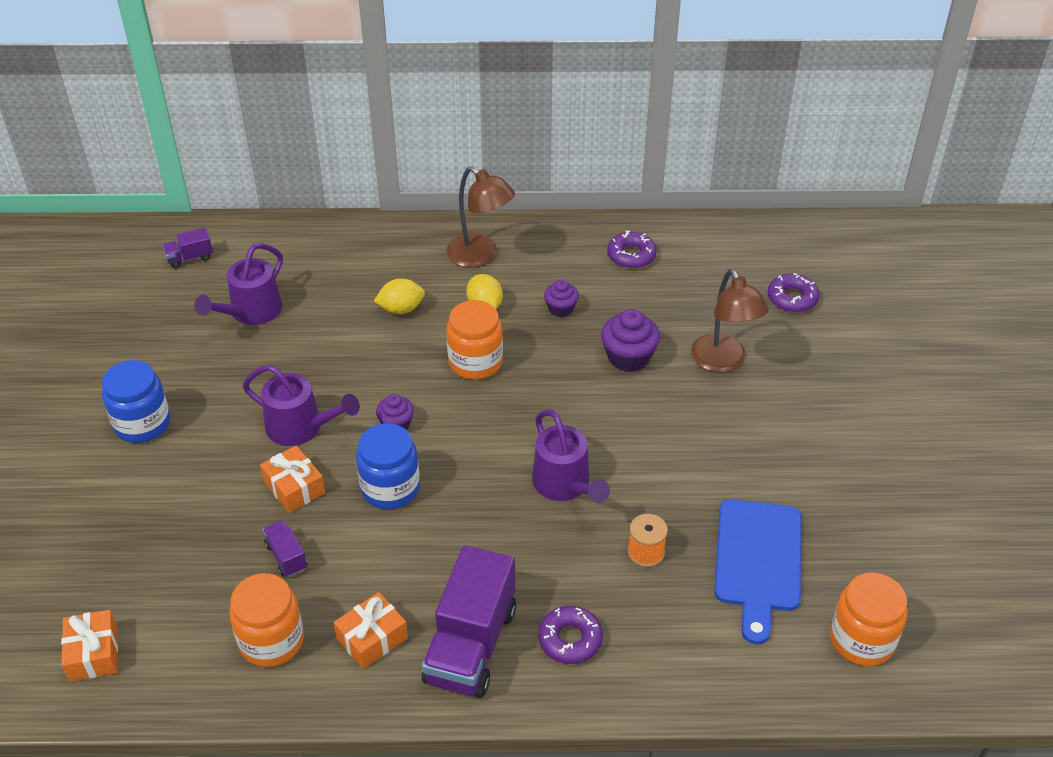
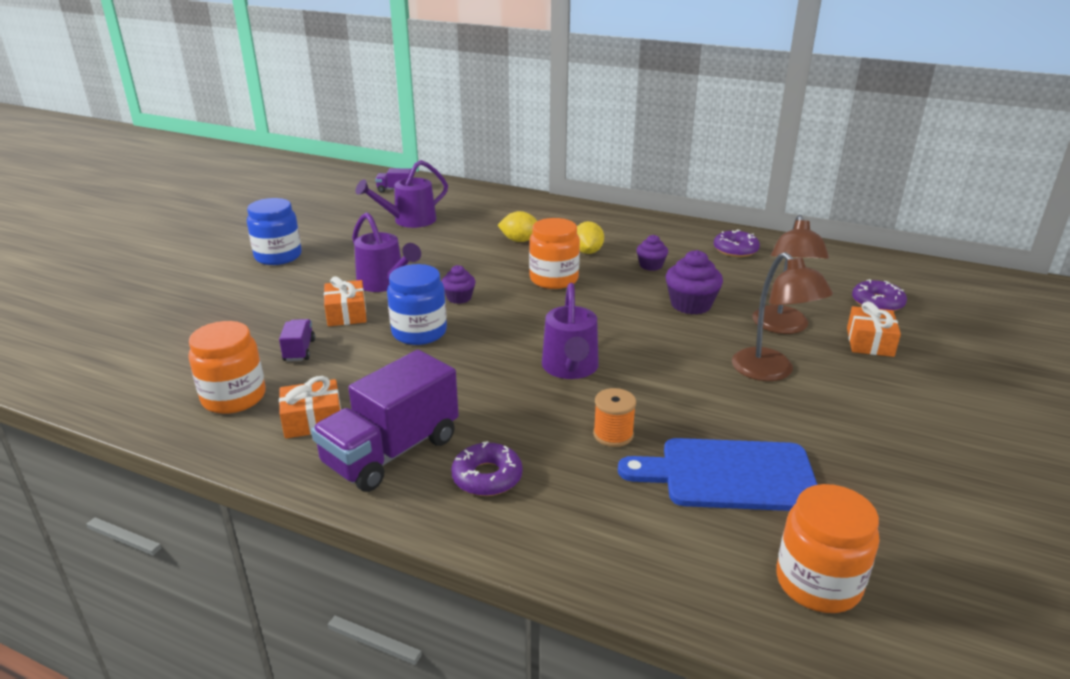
camera: 25 degrees right, 15 degrees down
orange gift [61,610,118,682] -> orange gift moved to [847,301,901,357]
brown lamp [447,167,515,267] -> brown lamp moved to [732,252,833,381]
blue cutting board [714,499,801,644] -> blue cutting board turned 60 degrees clockwise [618,438,818,511]

